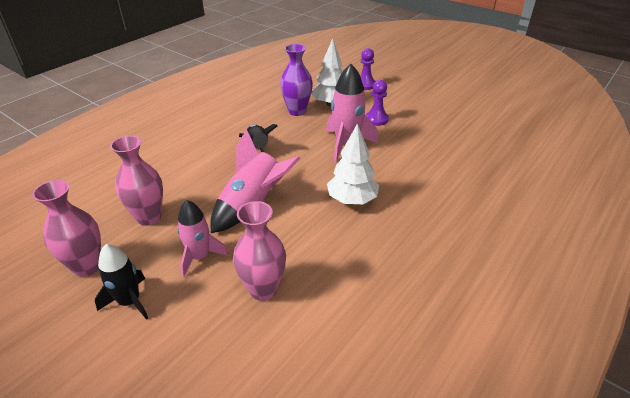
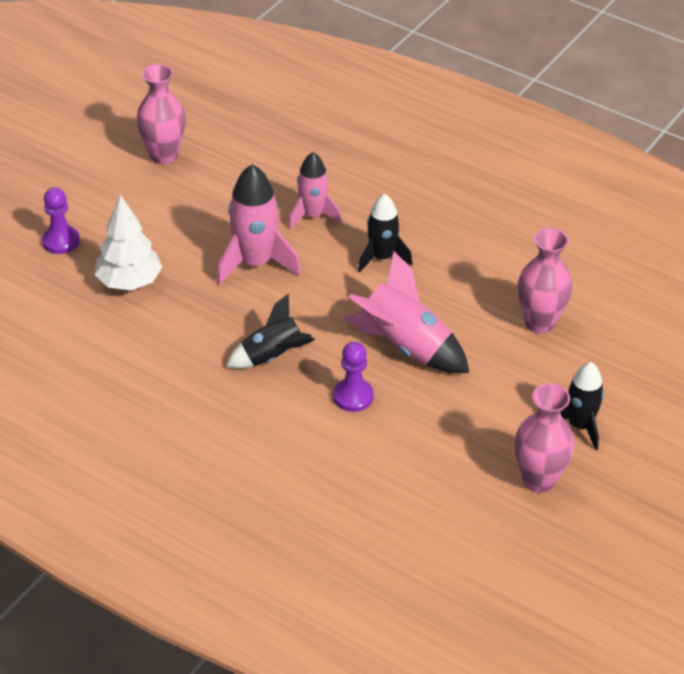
camera: 95 degrees left, 5 degrees up
pink vase [110,136,163,226] -> pink vase moved to [136,64,186,164]
pink rocket [177,200,228,277] -> pink rocket moved to [288,152,342,229]
purple vase [280,44,313,116] -> none
white tree [327,123,379,204] -> black rocket [358,194,412,272]
purple pawn [366,80,389,126] -> purple pawn moved to [333,342,374,412]

